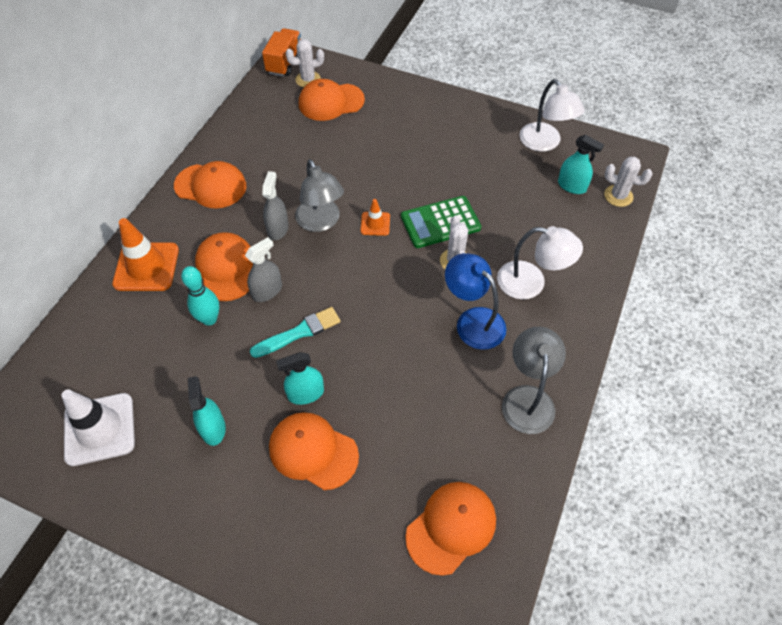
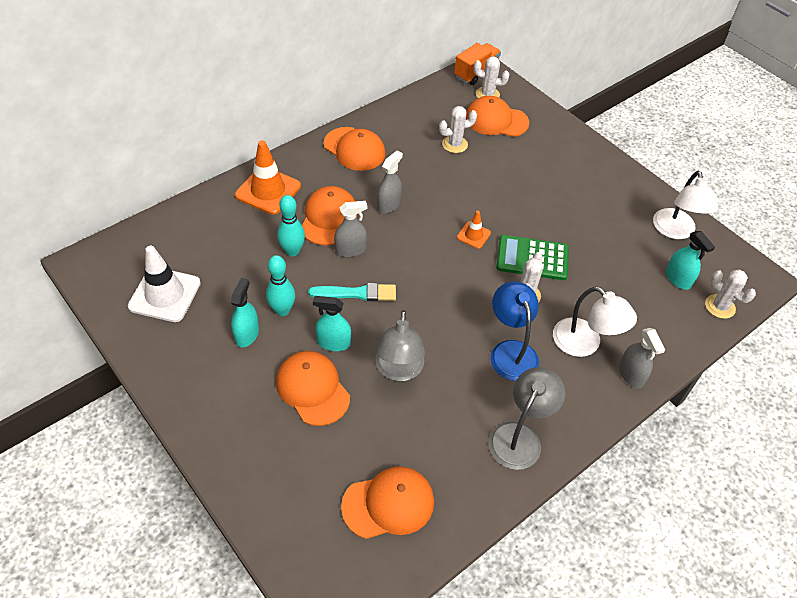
camera: 25 degrees right, 5 degrees down
grey lamp [295,159,344,232] -> grey lamp moved to [375,310,426,381]
none -> turquoise bowling pin [266,255,295,316]
none -> white cactus [439,106,477,153]
none -> grey spray bottle [619,328,665,389]

